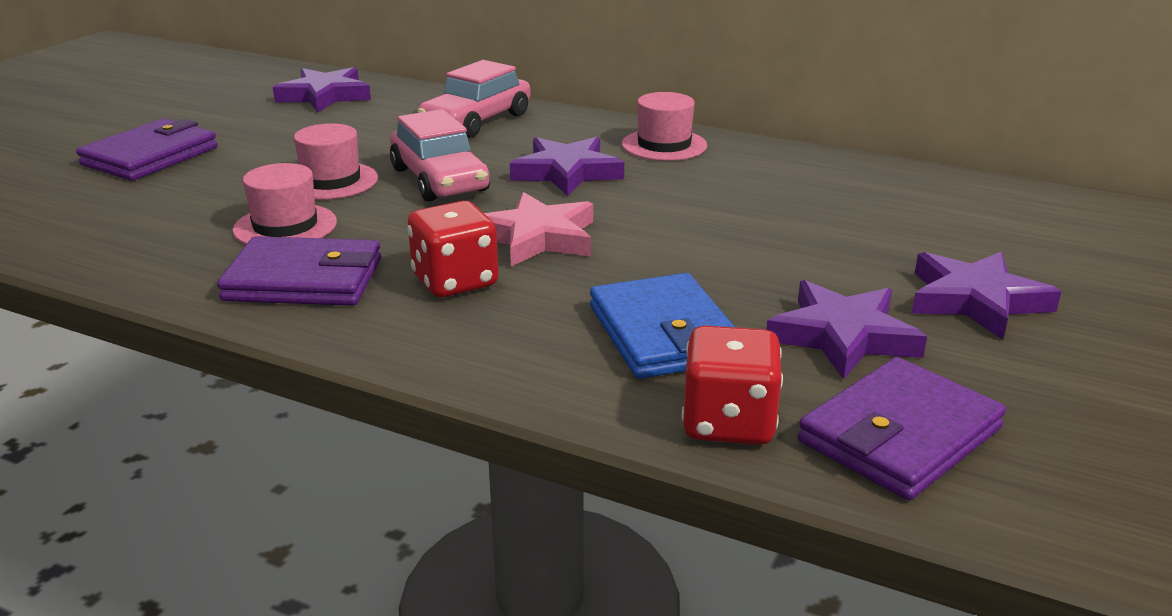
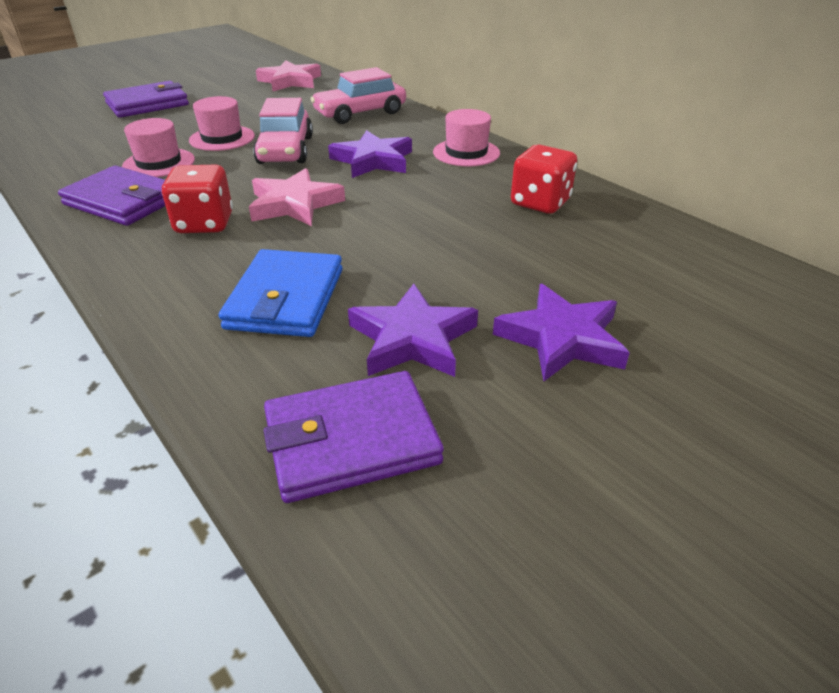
camera: 25 degrees right, 10 degrees up
purple star [273,67,371,112] -> pink star [256,60,321,91]
red dice [682,325,783,445] -> red dice moved to [511,145,577,214]

